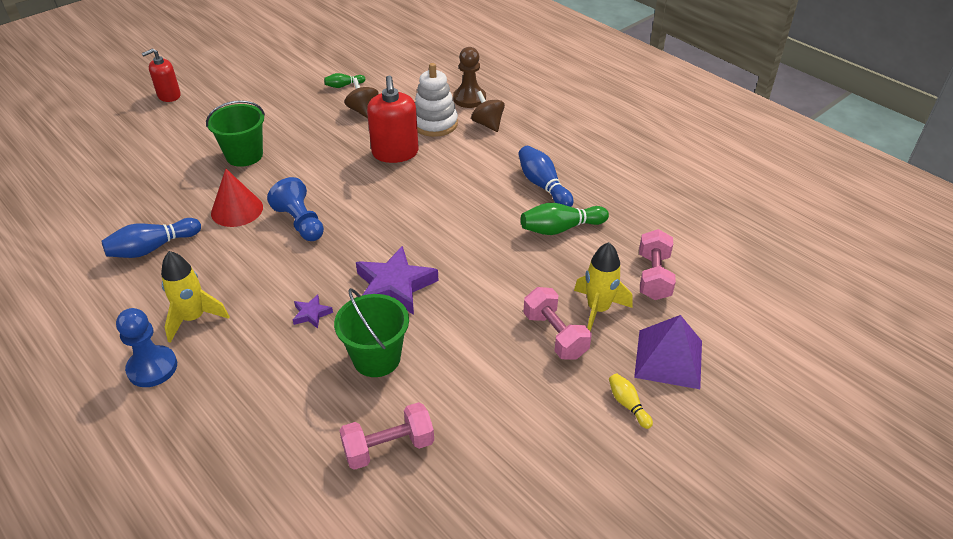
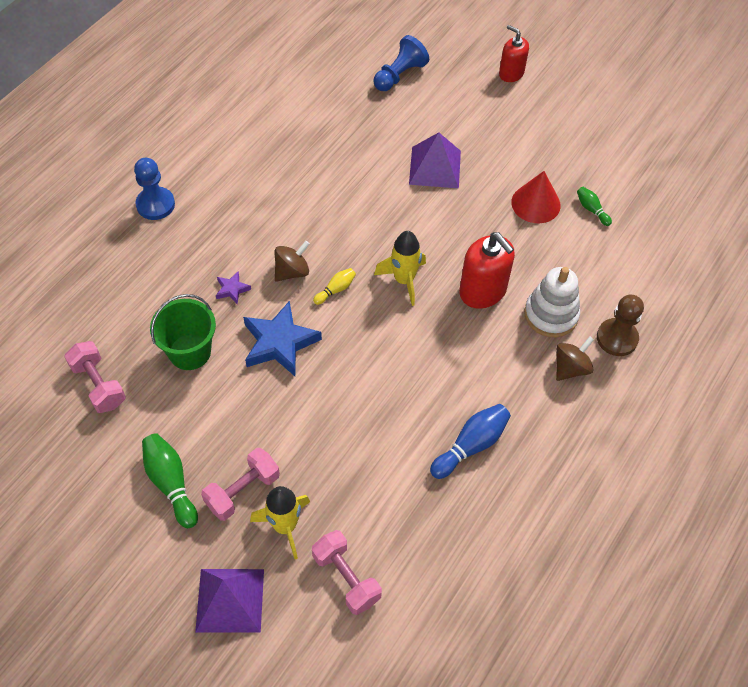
camera: 75 degrees right, 15 degrees up
blue bowling pin [101,218,201,258] -> none
yellow rocket [161,251,230,343] -> yellow rocket moved to [374,231,426,306]
green bucket [206,100,265,167] -> purple pyramid [409,132,461,188]
red cone [211,169,263,227] -> red cone moved to [511,171,561,223]
blue pawn [267,177,324,241] -> blue pawn moved to [373,35,429,91]
brown spinning top [345,78,379,118] -> brown spinning top moved to [274,241,310,282]
purple star [356,246,439,315] -> blue star [243,301,322,376]
red soap dispenser [367,76,419,163] -> red soap dispenser turned 105 degrees counterclockwise [459,232,515,309]
green bowling pin [521,203,609,235] -> green bowling pin moved to [142,433,198,528]
yellow bowling pin [609,373,653,429] -> yellow bowling pin moved to [313,268,356,305]
pink dumbbell [639,229,676,300] -> pink dumbbell turned 60 degrees clockwise [312,530,382,615]

